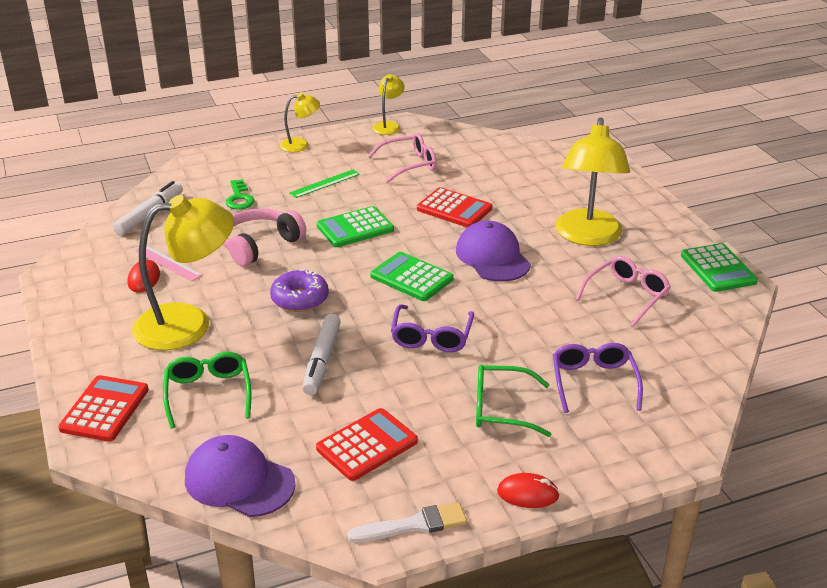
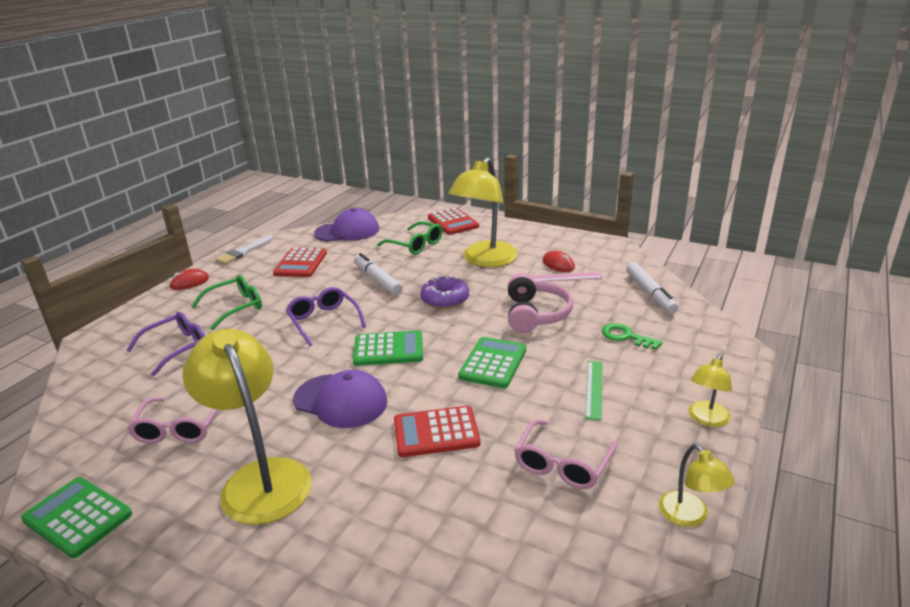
camera: 140 degrees right, 5 degrees down
purple glasses [553,343,643,413] -> purple glasses turned 90 degrees counterclockwise [127,312,205,376]

